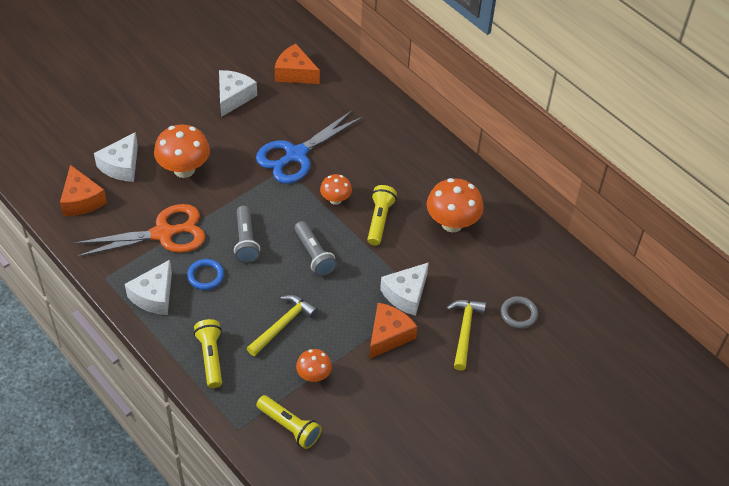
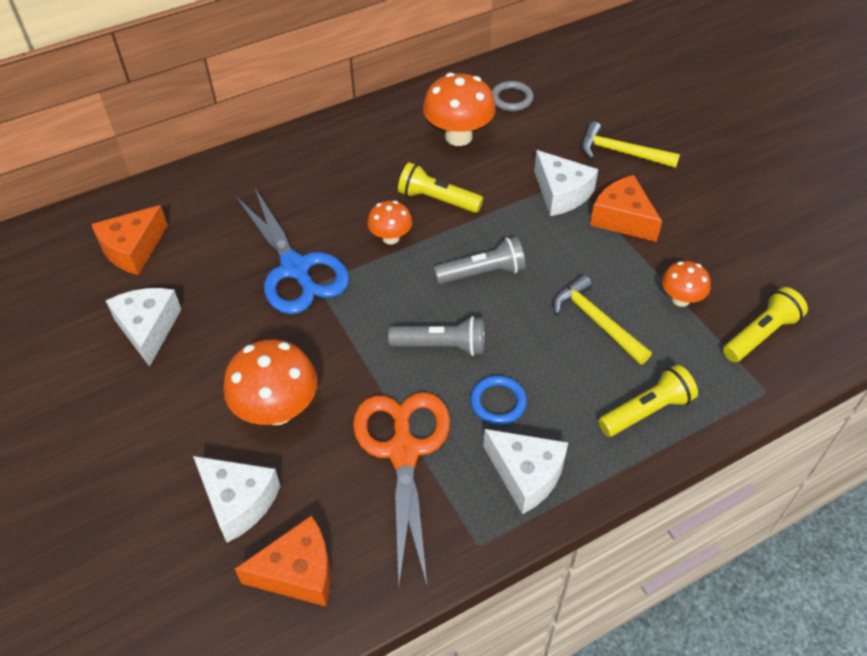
camera: 75 degrees left, 0 degrees up
yellow flashlight [194,319,222,388] -> yellow flashlight turned 150 degrees clockwise [598,364,698,437]
white cheese [219,70,257,117] -> white cheese turned 45 degrees clockwise [106,288,182,367]
grey ring [501,296,538,329] -> grey ring moved to [492,81,534,111]

